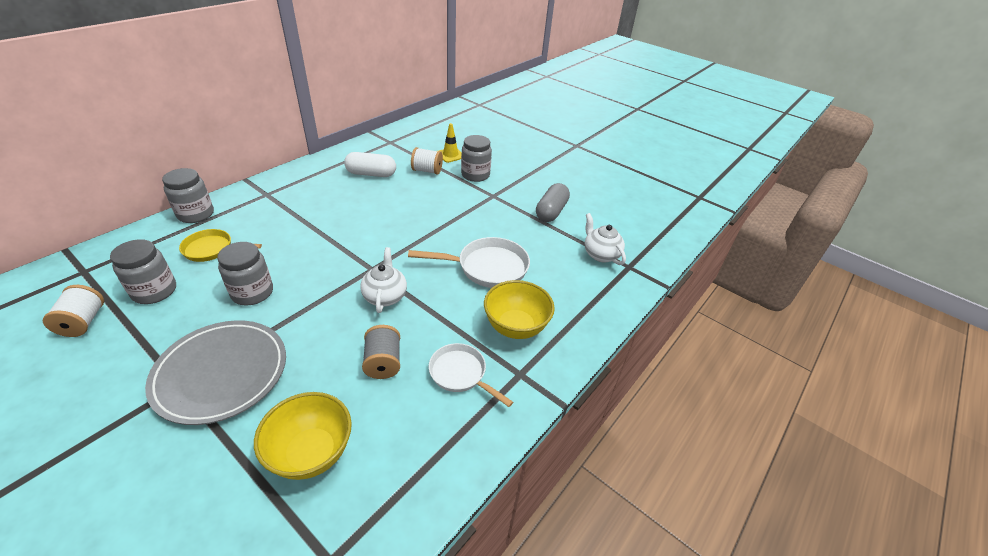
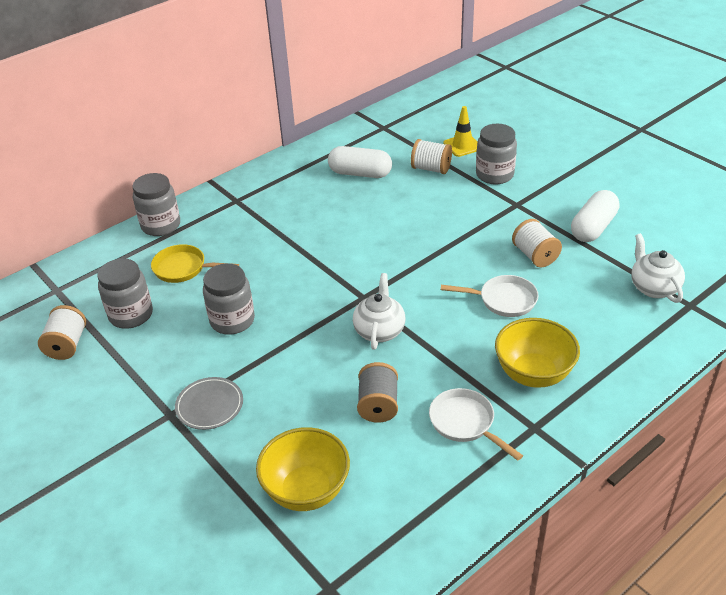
camera: 15 degrees right, 0 degrees up
grey plate [145,320,286,425] -> grey plate [175,377,243,430], size x0.51
white pan [408,237,530,288] -> white pan [441,275,539,317], size x0.65
grey capsule [536,183,570,222] -> white capsule [571,190,619,242]
none -> white spool [512,219,562,267]

